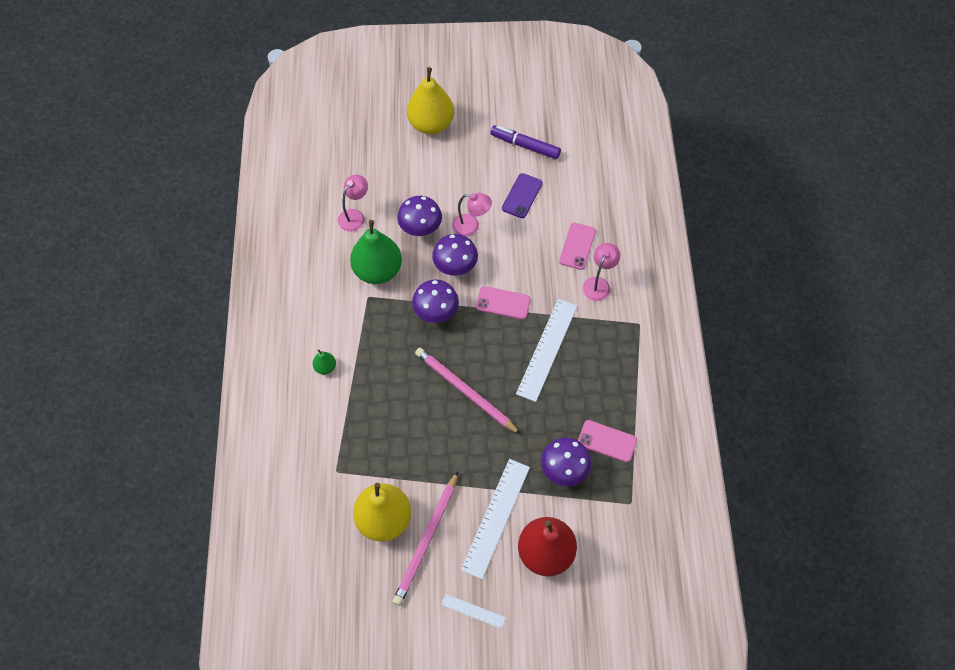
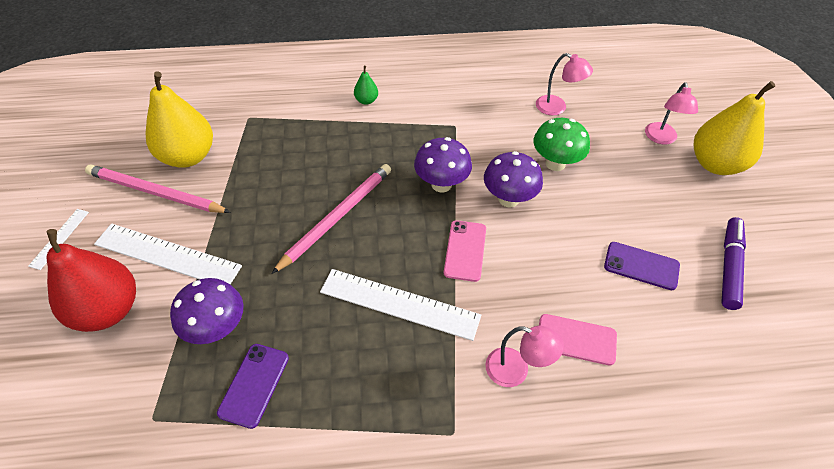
camera: 85 degrees right, 10 degrees down
green pear [350,220,402,284] -> none
purple mushroom [397,196,442,237] -> green mushroom [533,118,590,171]
pink lamp [452,193,492,237] -> pink lamp moved to [645,83,698,145]
pink phone [578,420,637,462] -> purple phone [217,344,289,429]

